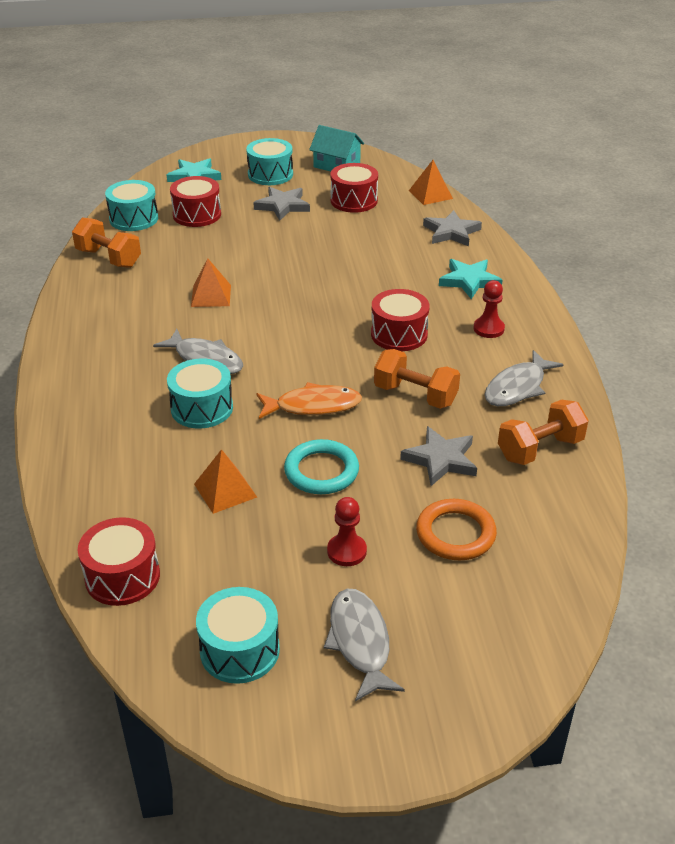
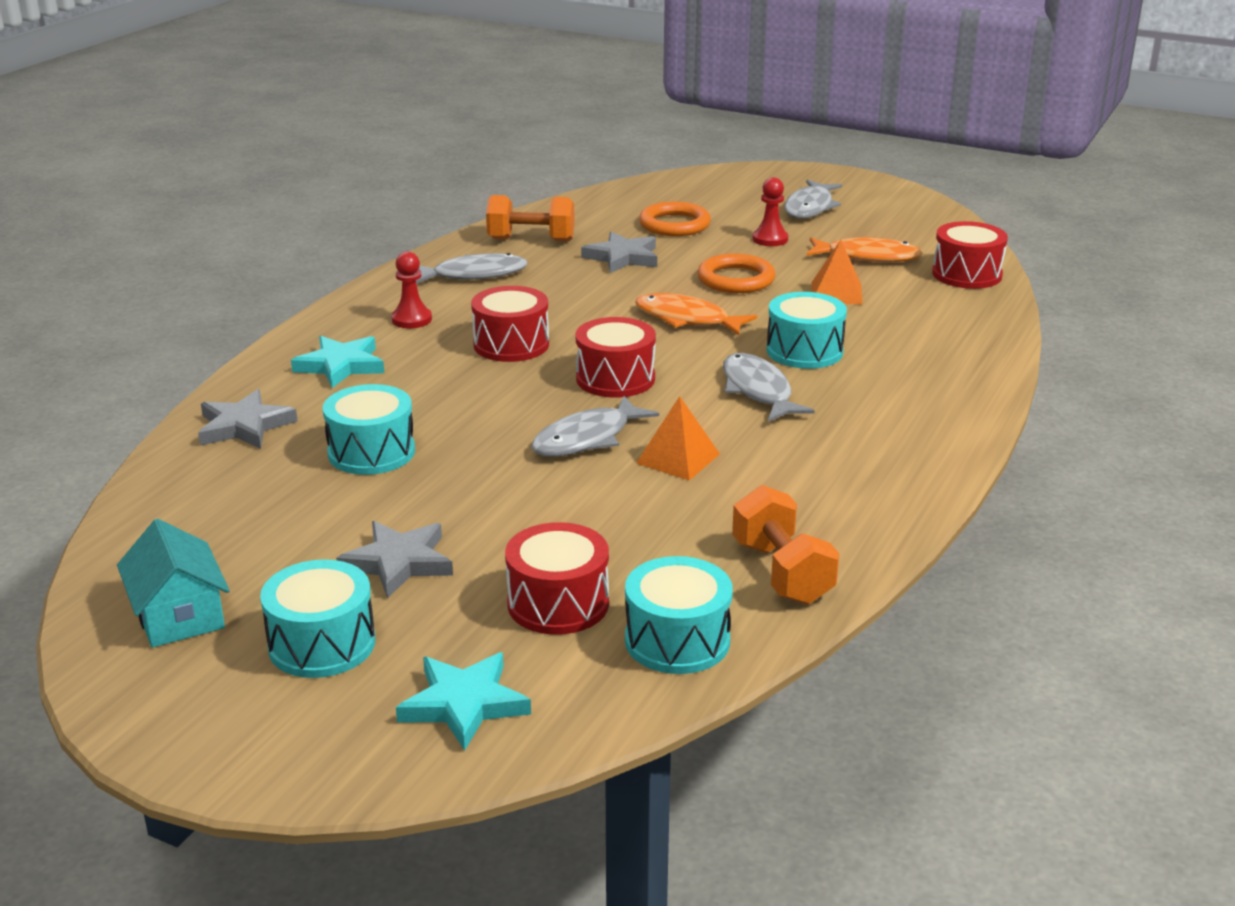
camera: 145 degrees left, 10 degrees down
turquoise drum [196,587,280,684] -> turquoise drum moved to [323,384,415,475]
turquoise ring [284,439,359,494] -> orange ring [697,254,776,293]
red drum [330,163,378,213] -> red drum moved to [576,317,656,398]
orange dumbbell [374,349,460,409] -> none
orange pyramid [409,160,453,205] -> none
none -> grey fish [531,396,659,456]
none -> orange fish [806,237,922,262]

